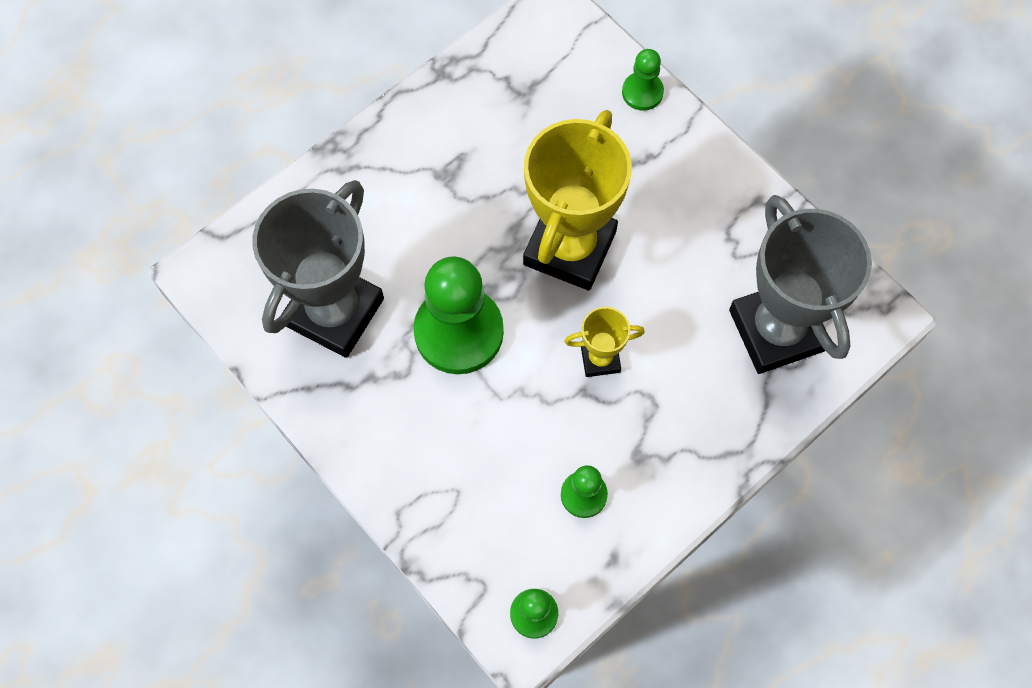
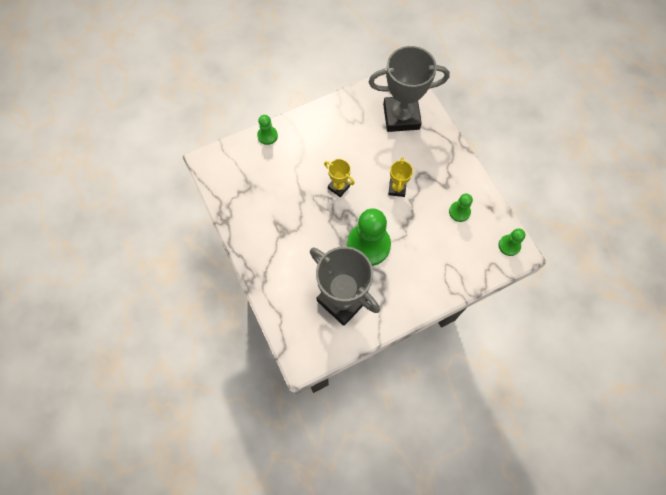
camera: 75 degrees left, 0 degrees up
yellow trophy [523,110,632,290] -> yellow trophy [324,159,355,197], size x0.47

